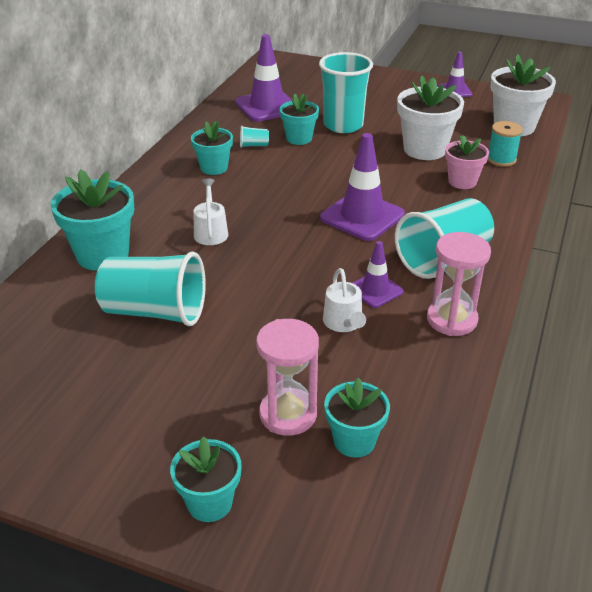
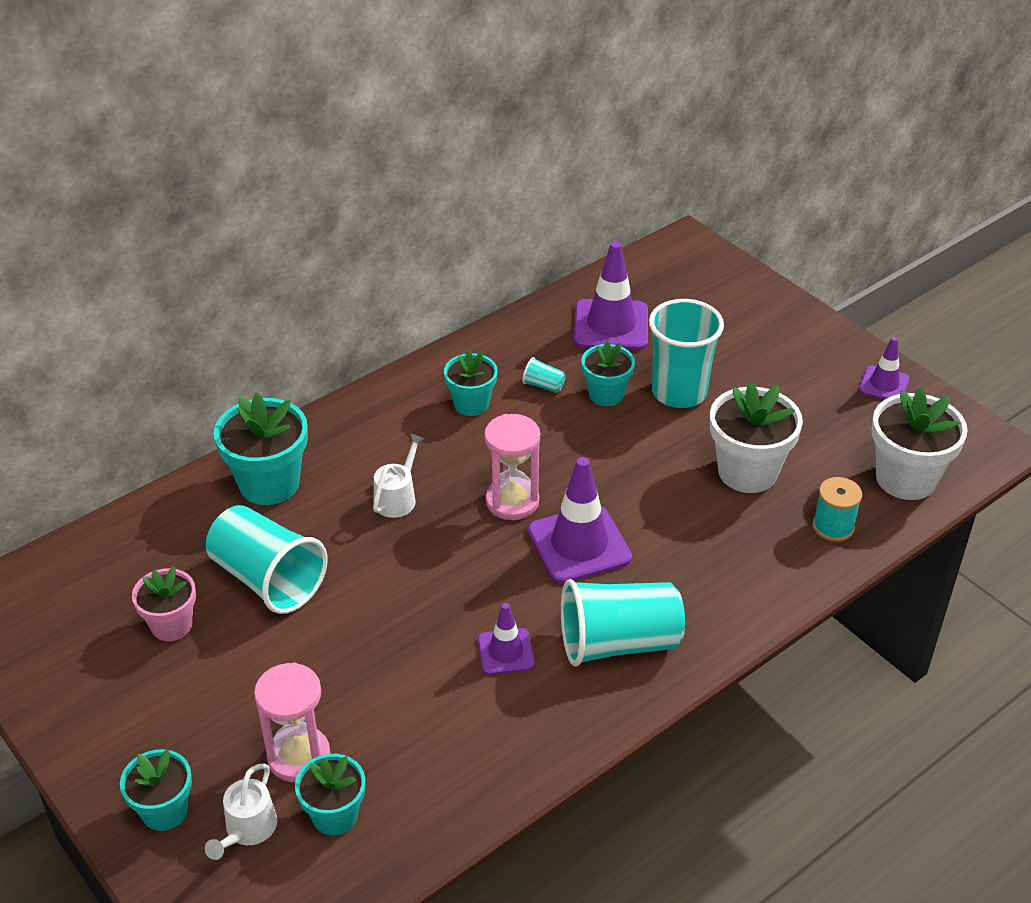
camera: 30 degrees right, 5 degrees up
white watering can [323,268,366,332] -> white watering can moved to [205,763,277,860]
pink hourglass [427,232,491,336] -> pink hourglass moved to [484,414,540,520]
pink flower pot [445,135,489,189] -> pink flower pot moved to [132,567,196,641]

